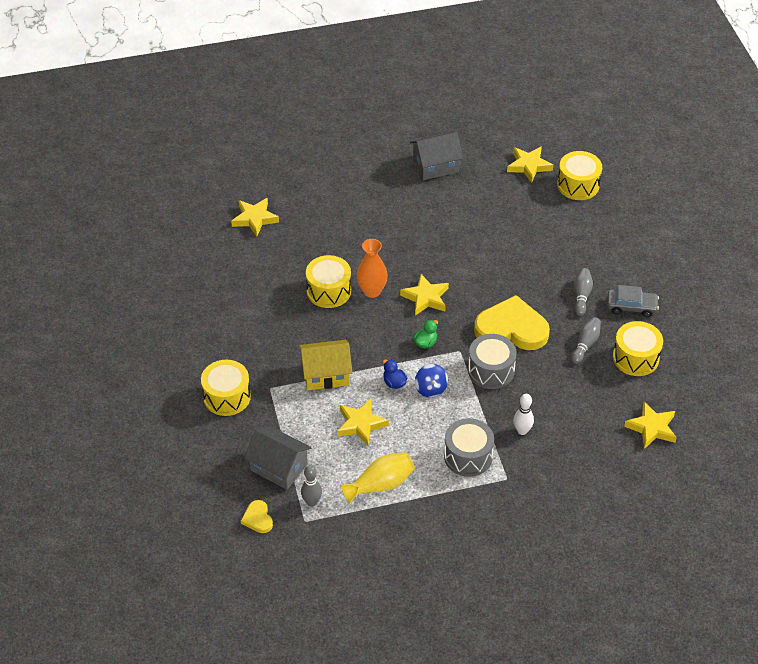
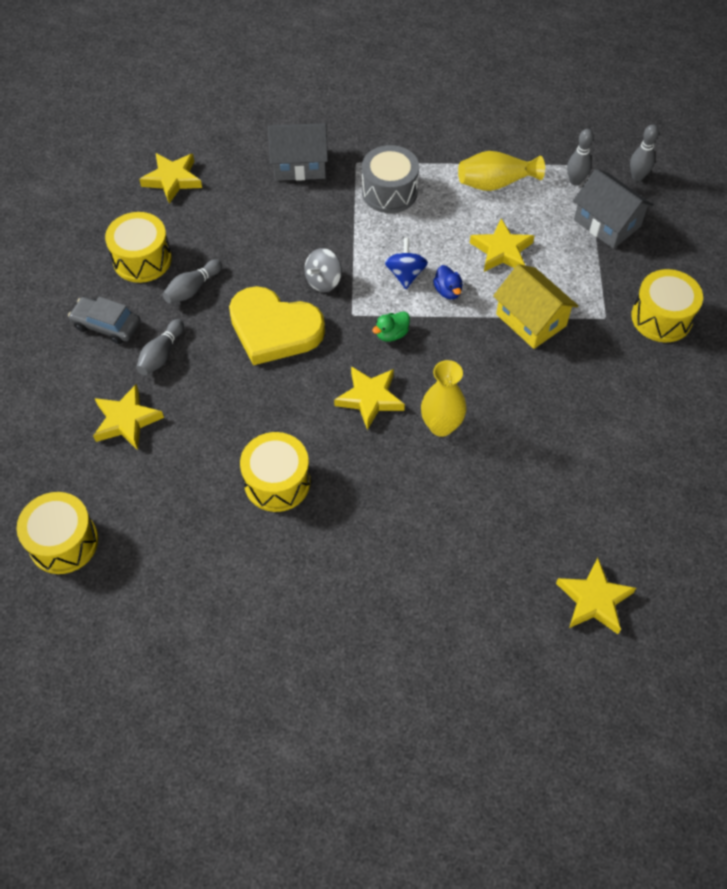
camera: 165 degrees left, 10 degrees up
yellow heart [241,500,273,533] -> grey bowling pin [630,124,659,181]
yellow house [299,340,352,390] -> yellow house turned 45 degrees clockwise [493,264,578,349]
yellow drum [306,255,351,308] -> yellow drum moved to [240,432,310,512]
orange vase [357,239,388,298] -> yellow vase [421,360,467,437]
grey house [410,132,463,180] -> grey house moved to [268,123,328,181]
grey drum [468,334,517,389] -> grey spinning top [304,248,342,292]
yellow star [507,146,553,183] -> yellow star moved to [93,384,164,450]
white bowling pin [513,394,534,435] -> none

